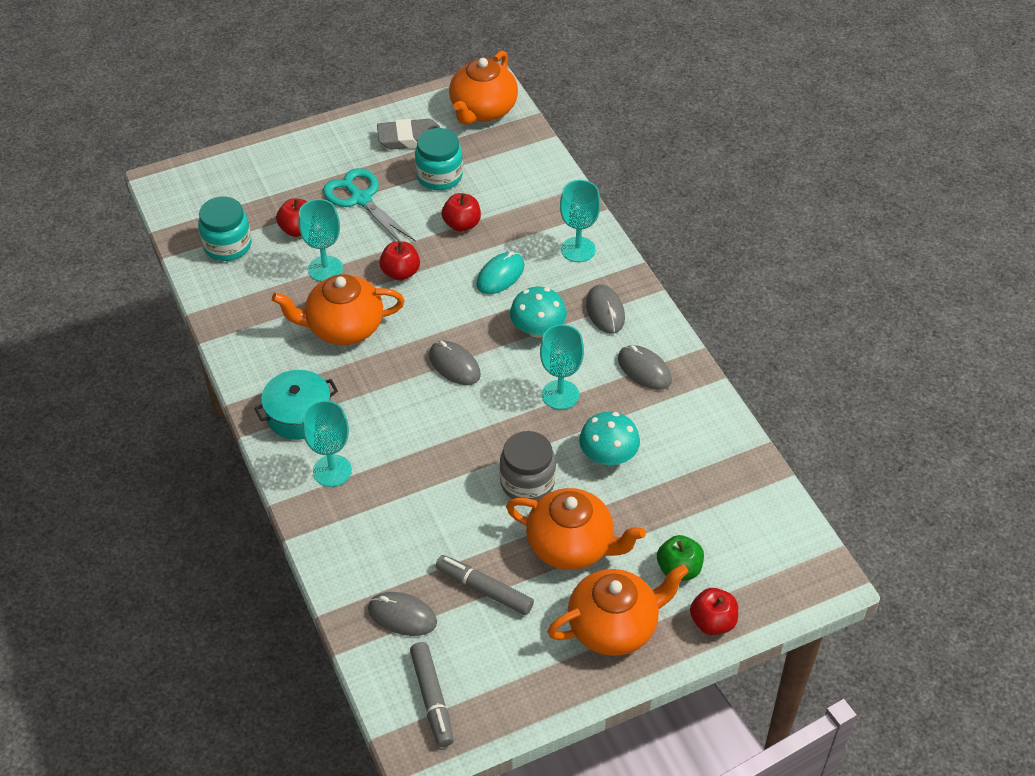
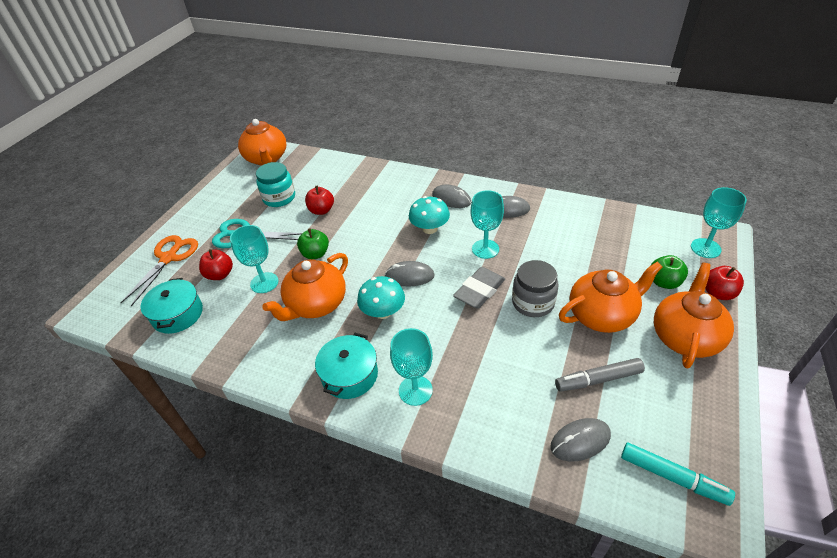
camera: 40 degrees left, 5 degrees down
turquoise jar [198,197,251,261] -> turquoise pot [141,278,203,334]
grey eraser [377,119,441,150] -> grey eraser moved to [453,267,505,309]
red apple [379,241,420,281] -> green apple [297,228,329,259]
grey marker [410,642,454,747] -> turquoise marker [621,442,735,506]
turquoise mouse [476,251,524,294] -> none
turquoise goblet [560,180,600,262] -> turquoise goblet moved to [691,187,747,258]
turquoise mushroom [579,412,640,465] -> turquoise mushroom moved to [357,276,405,319]
none -> orange scissors [120,235,198,306]

